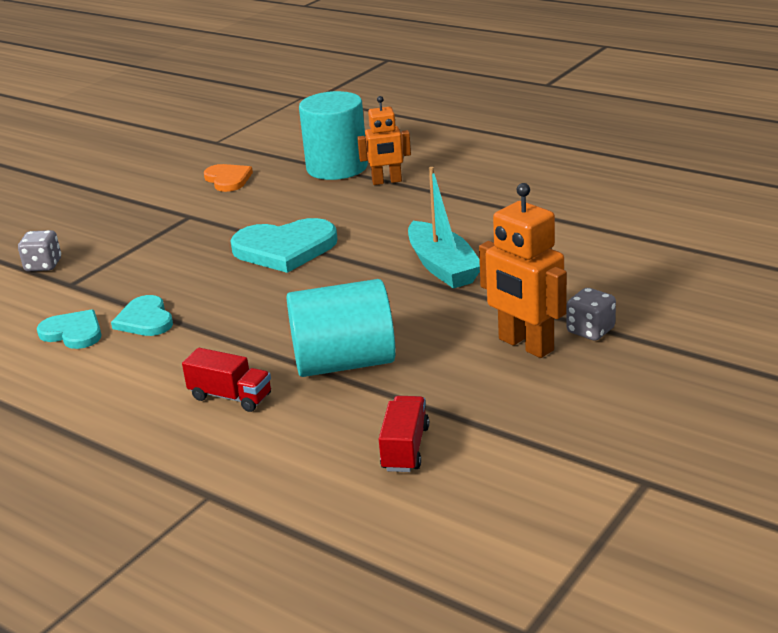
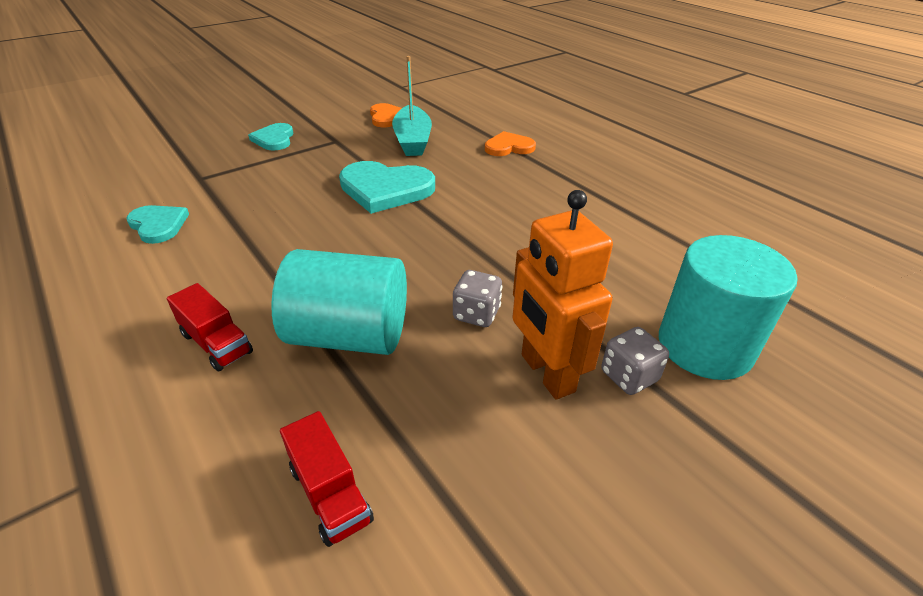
camera: 15 degrees right, 10 degrees up
grey dice [18,230,61,271] -> grey dice moved to [453,270,502,327]
turquoise heart [111,295,173,336] -> turquoise heart moved to [248,123,294,151]
turquoise cylinder [299,91,368,180] -> turquoise cylinder moved to [659,235,797,380]
orange robot [357,96,411,185] -> orange heart [485,131,536,156]
red truck [379,396,429,472] -> red truck turned 120 degrees clockwise [280,411,374,547]
turquoise boat [408,167,480,289] -> turquoise boat moved to [392,56,432,156]

